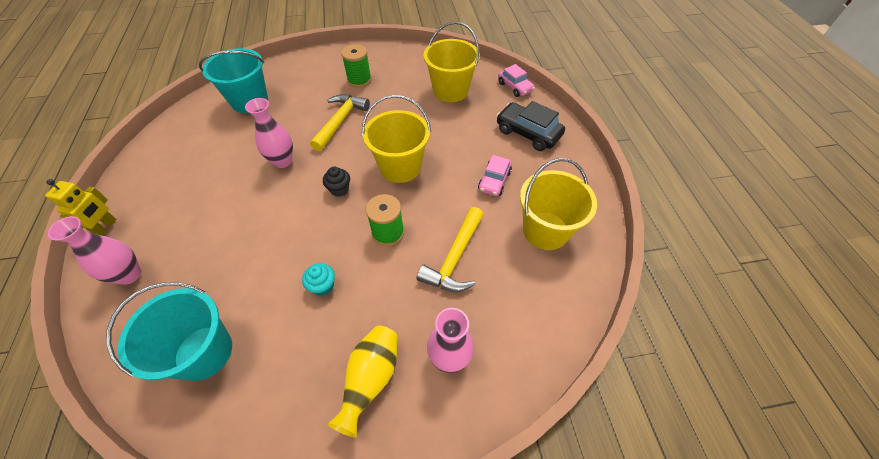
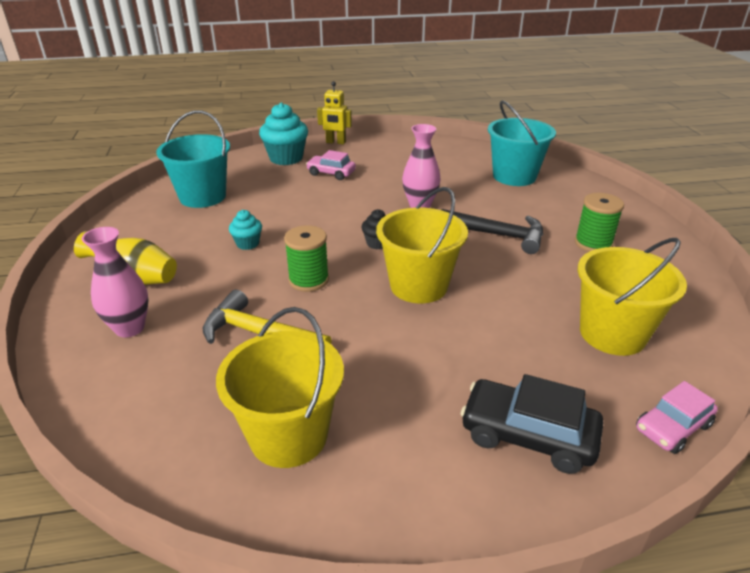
camera: 90 degrees right, 20 degrees down
pink vase [48,216,141,285] -> turquoise cupcake [259,102,308,165]
yellow hammer [310,94,370,152] -> black hammer [441,209,543,254]
pink car [478,155,512,196] -> pink car moved to [306,150,356,180]
black car [497,101,565,151] -> black car turned 105 degrees counterclockwise [461,374,603,474]

